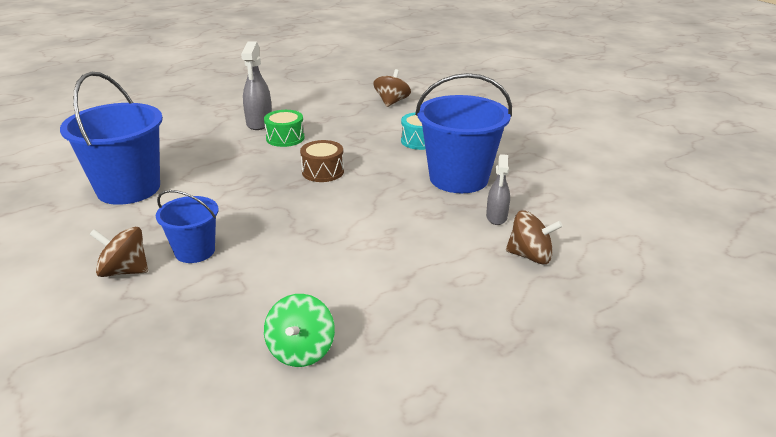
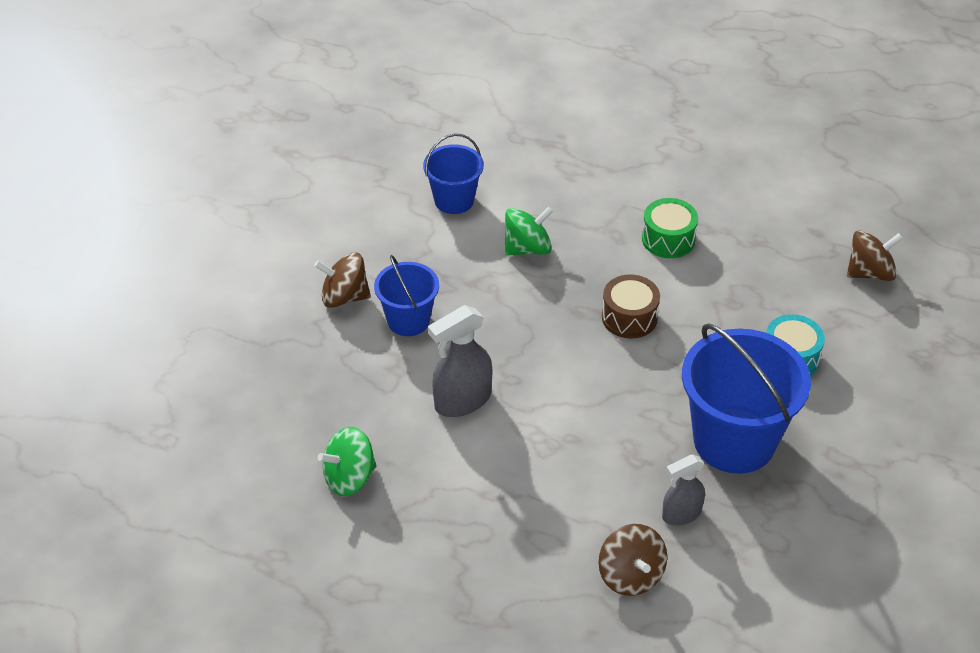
camera: 55 degrees right, 15 degrees up
blue bucket [60,72,163,205] -> blue bucket [423,133,484,214], size x0.55
brown spinning top [89,227,148,277] -> brown spinning top turned 60 degrees counterclockwise [314,253,371,308]
grey spray bottle [241,42,272,130] -> grey spray bottle moved to [428,305,492,417]
none -> green spinning top [504,207,553,255]

